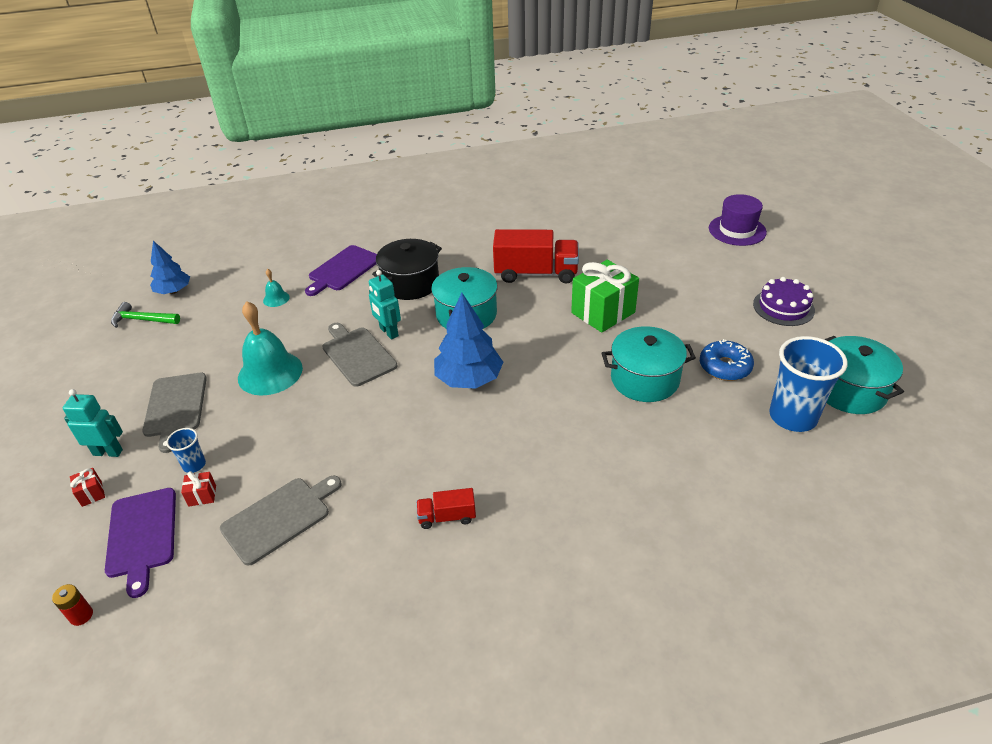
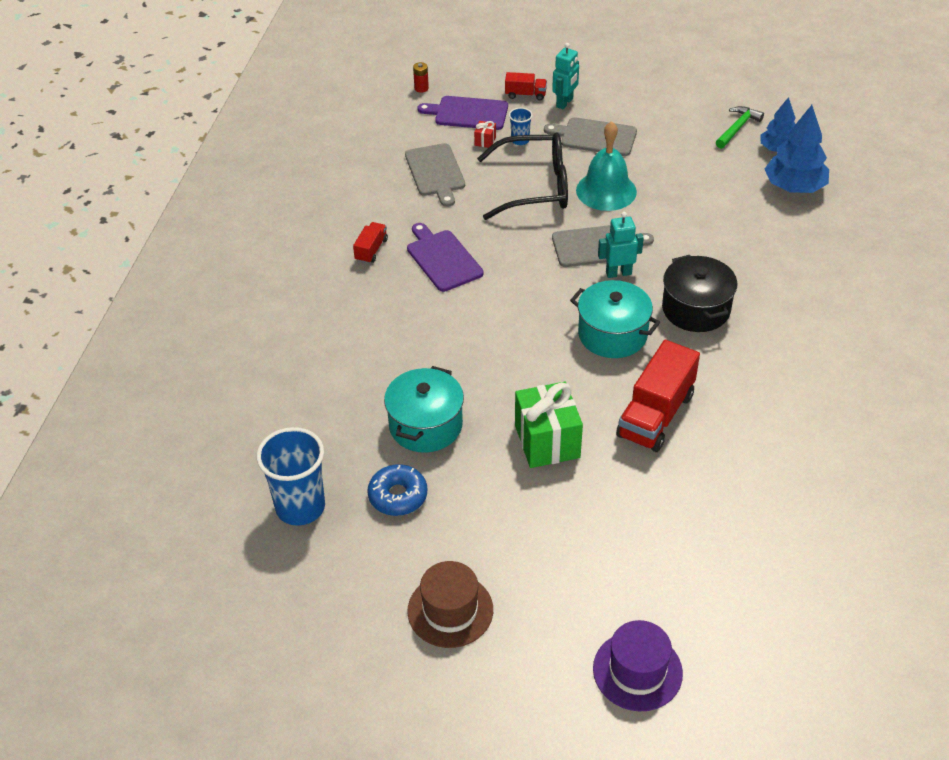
camera: 115 degrees right, 5 degrees up
red gift [70,468,105,507] -> red truck [505,72,547,100]
turquoise bell [263,269,290,307] -> none
purple cutting board [305,245,377,296] -> purple cutting board moved to [407,223,484,292]
blue tree [434,293,503,389] -> blue tree moved to [765,105,829,193]
purple cake [753,277,815,326] -> brown hat [407,561,493,648]
turquoise pot [824,336,904,414] -> none
none -> black glasses [477,132,568,220]

